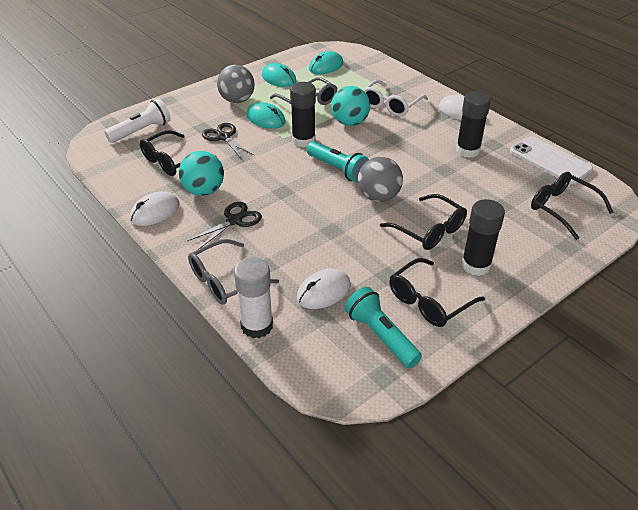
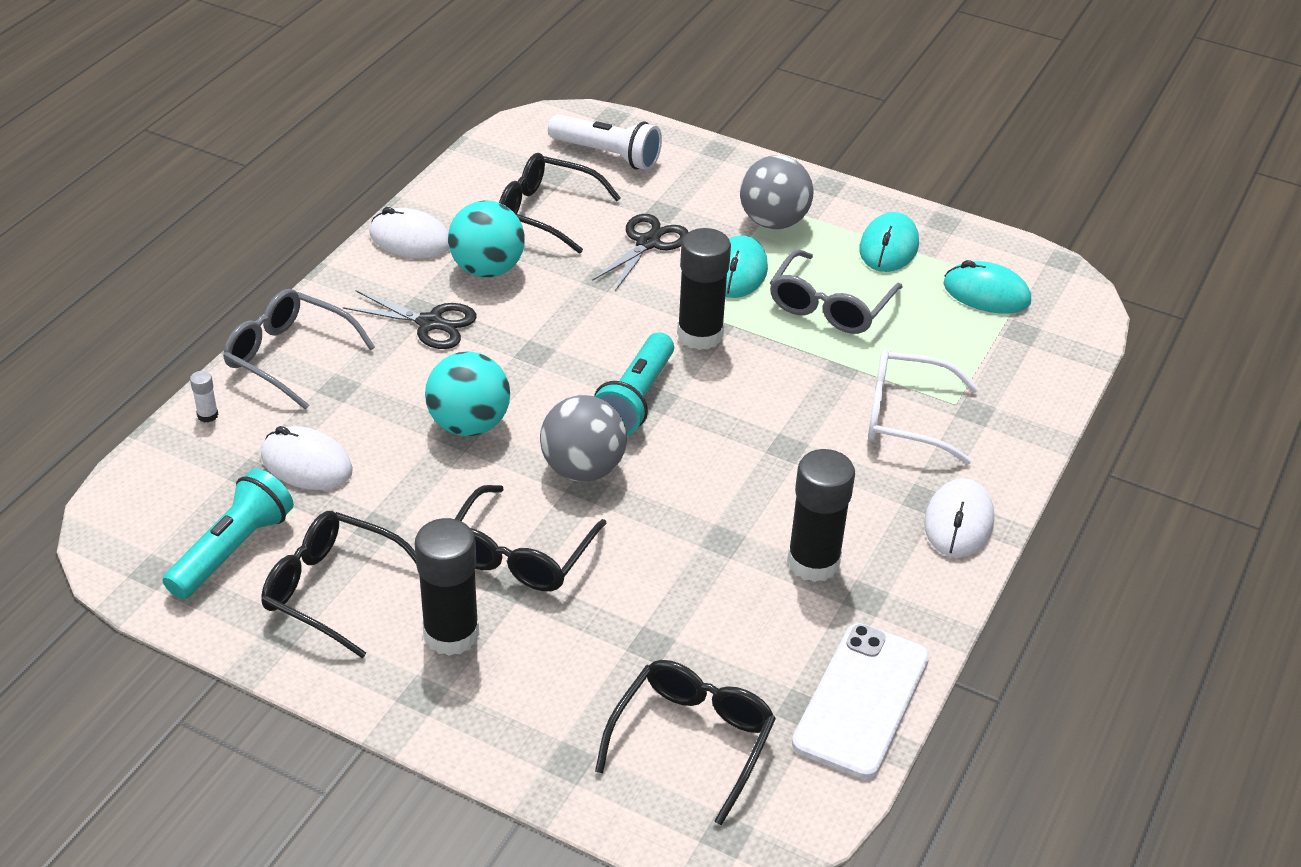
camera: 65 degrees right, 0 degrees up
white glue stick [234,257,273,338] -> white glue stick [190,371,218,422], size x0.41
turquoise ball [331,86,370,126] -> turquoise ball moved to [425,351,510,436]

